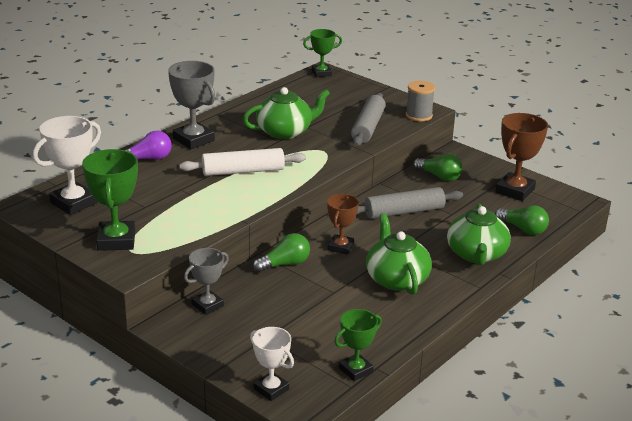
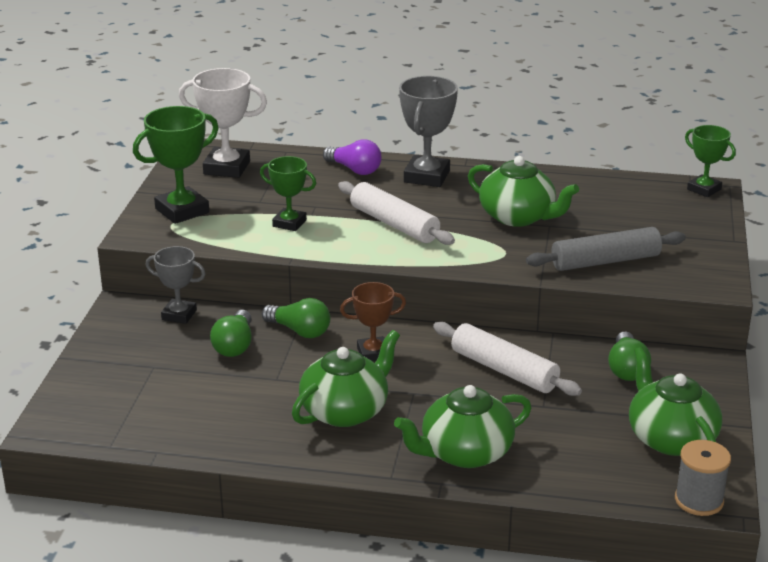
camera: 60 degrees right, 0 degrees up
white trophy [250,327,294,401] -> none
green trophy [334,309,382,381] -> green trophy moved to [260,156,316,231]
grey rolling pin [357,187,463,219] -> white rolling pin [433,322,582,396]
grey spool [406,81,435,121] -> grey spool moved to [675,440,731,516]
brown trophy [495,113,548,201] -> green teapot [629,347,722,456]
green light bulb [495,205,549,235] -> green light bulb moved to [210,310,252,357]

